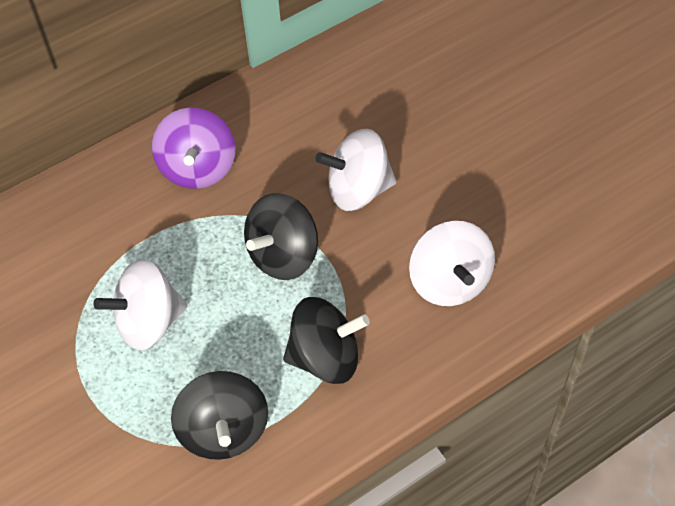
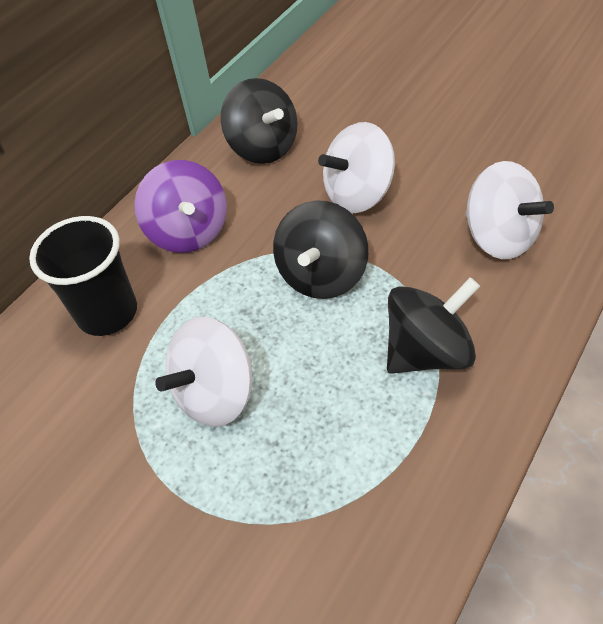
camera: 20 degrees left, 5 degrees down
black spinning top [171,371,268,460] -> black spinning top moved to [221,78,298,164]
none -> black cup [29,216,137,336]

